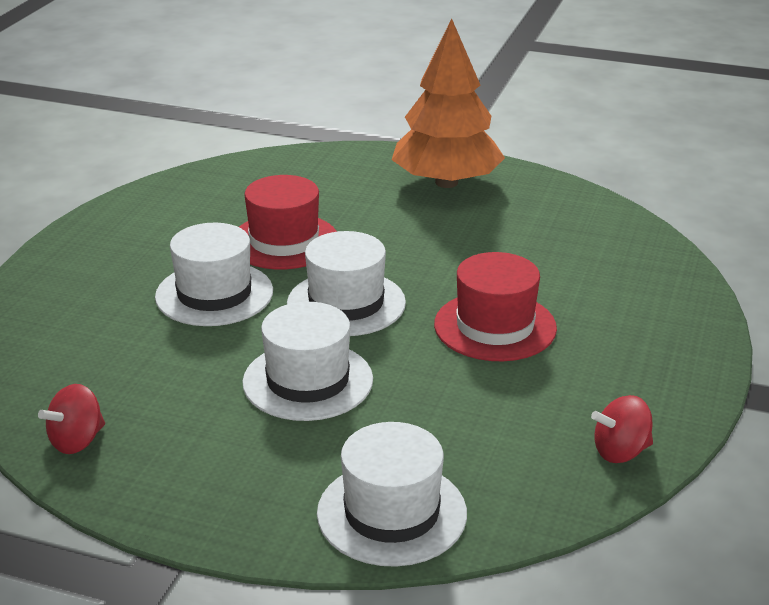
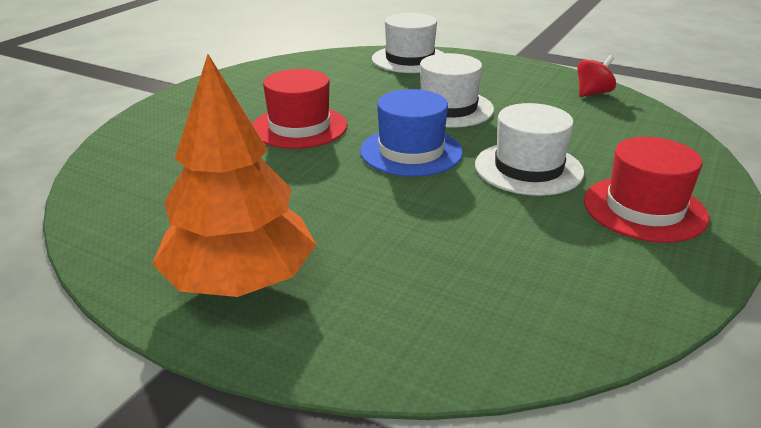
camera: 170 degrees left, 0 degrees up
red hat [239,175,337,269] -> red hat moved to [584,137,709,243]
white hat [287,231,406,336] -> blue hat [360,89,463,177]
red spinning top [591,395,653,463] -> none

